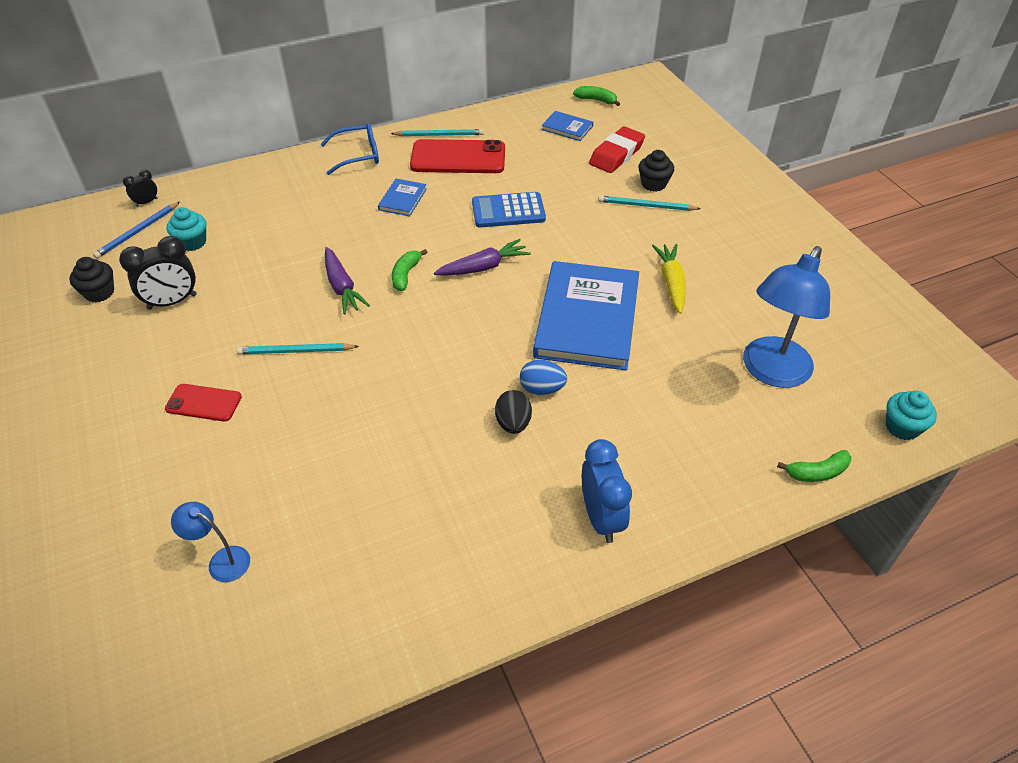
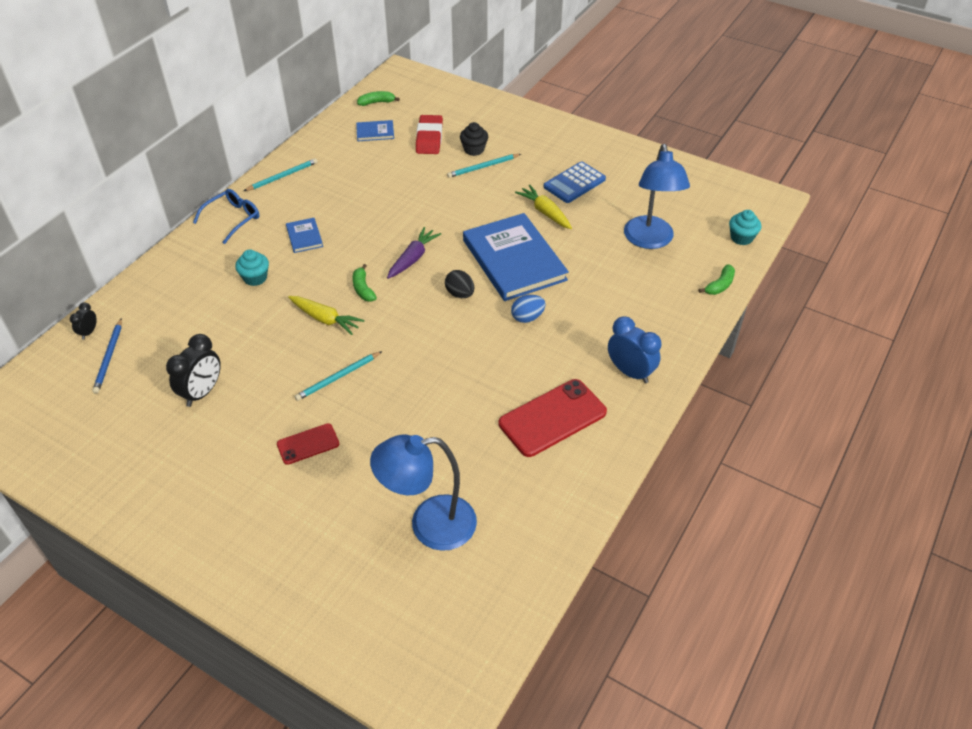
camera: 35 degrees left, 0 degrees up
black cupcake [69,257,114,302] -> none
turquoise cupcake [167,207,206,251] -> turquoise cupcake moved to [235,250,269,286]
blue lamp [171,502,250,582] -> blue lamp [370,435,477,551], size x2.06
purple carrot [325,247,370,314] -> yellow carrot [288,296,364,335]
red phone [410,139,505,173] -> red phone moved to [499,379,607,457]
blue calculator [472,192,546,228] -> blue calculator moved to [543,161,606,203]
black egg [495,390,532,434] -> black egg moved to [445,270,474,298]

